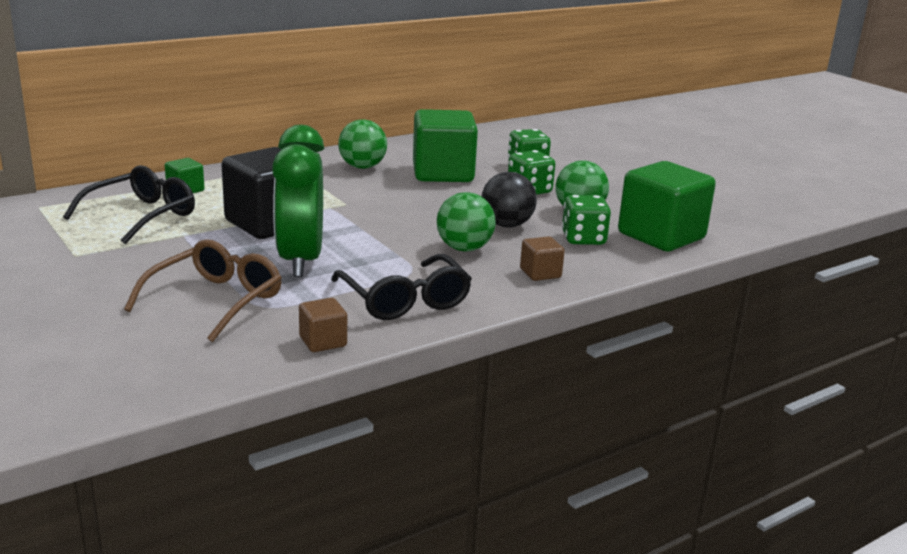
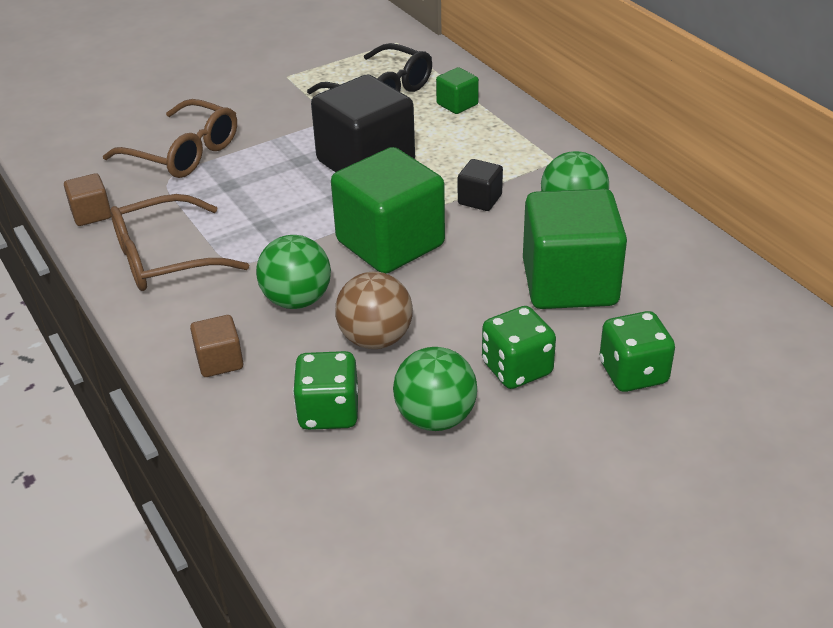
camera: 95 degrees right, 15 degrees up
green clock [272,125,324,277] -> none
black glasses [331,254,472,320] -> brown glasses [110,194,249,291]
black ball [482,172,537,228] -> brown ball [335,271,413,349]
green cube [618,161,716,251] -> green cube moved to [331,147,445,274]
none -> black cube [458,159,503,211]

